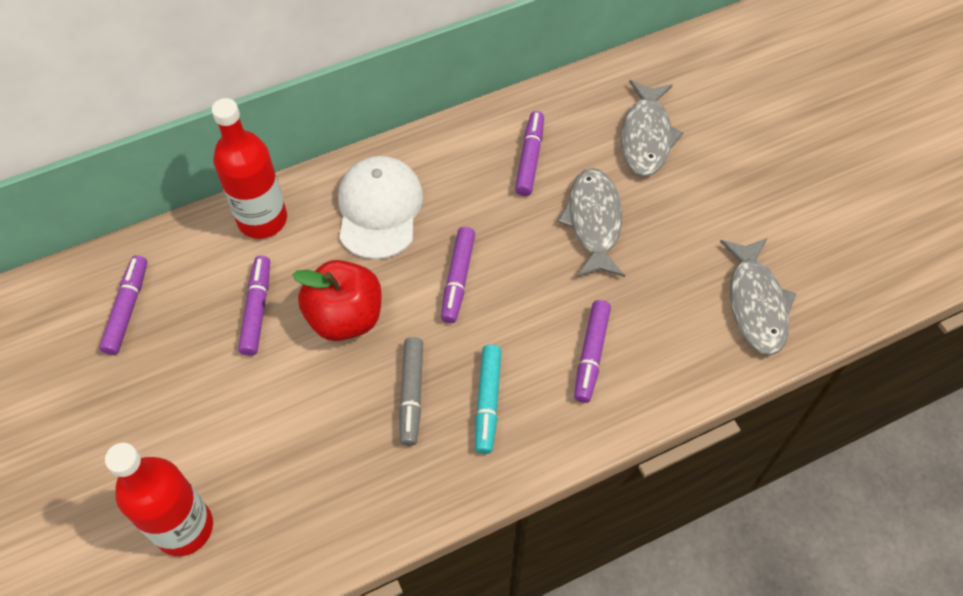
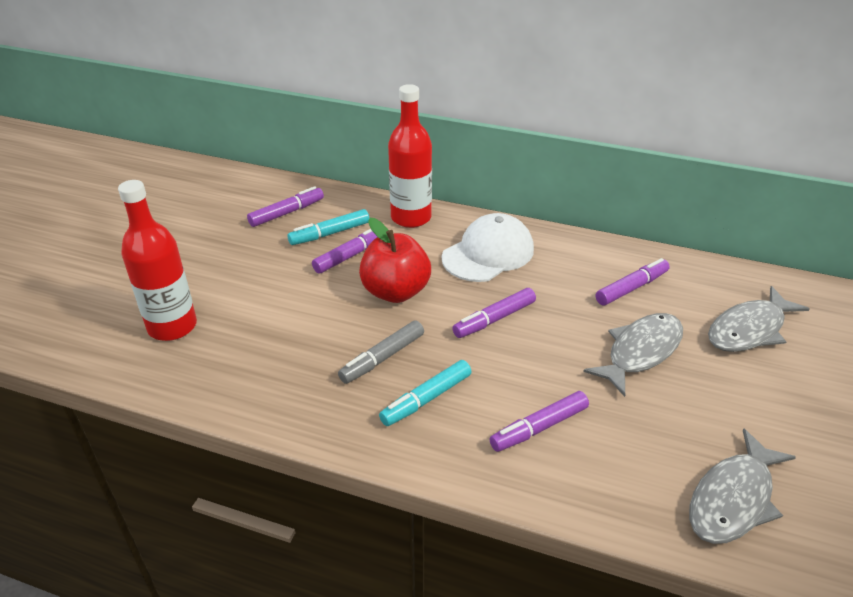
camera: 45 degrees right, 20 degrees down
none -> turquoise marker [288,209,369,245]

